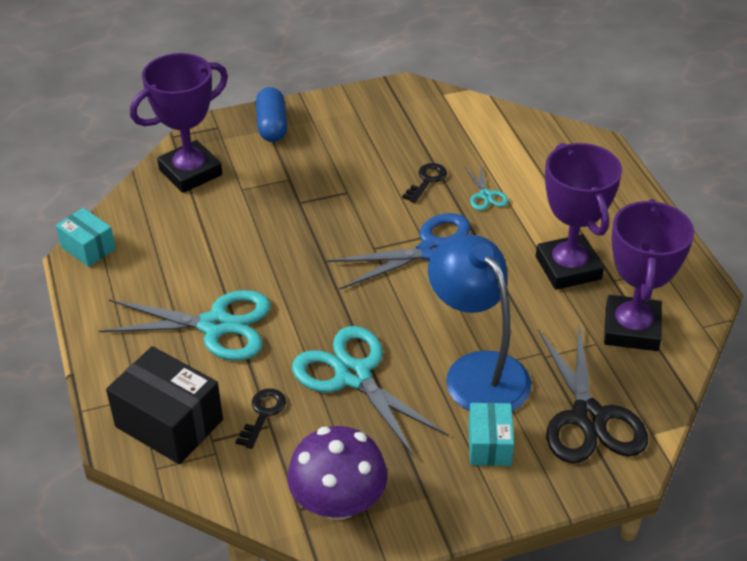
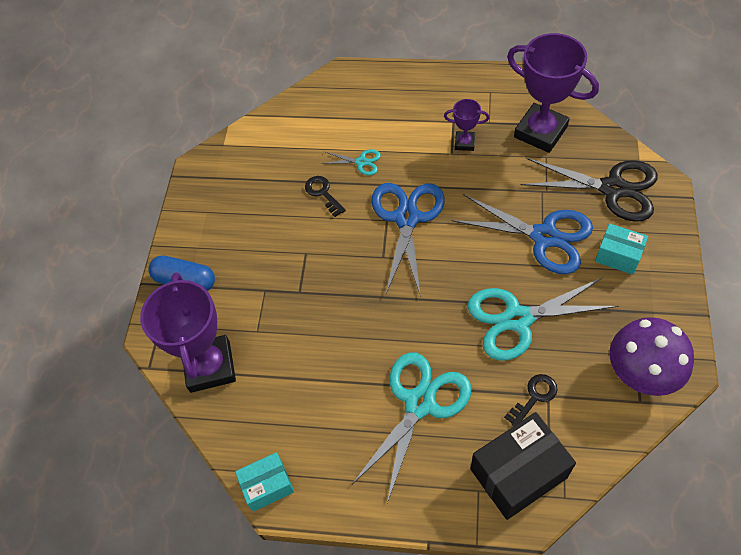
camera: 60 degrees left, 15 degrees up
black key [236,388,286,449] -> black key turned 90 degrees clockwise [504,374,558,426]
blue lamp [428,234,531,411] -> blue scissors [452,194,593,274]
purple trophy [536,143,622,290] -> purple trophy [444,99,489,151], size x0.48

